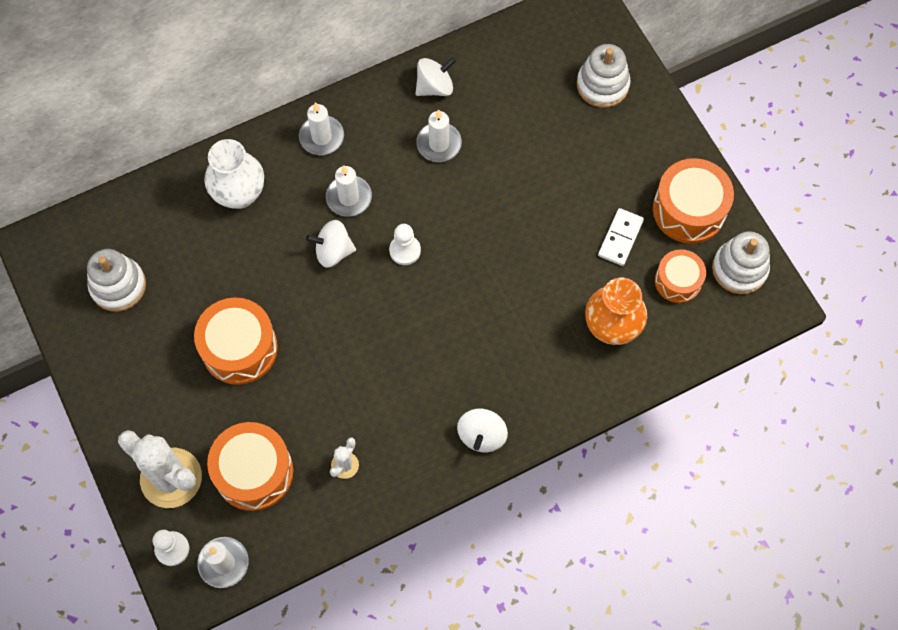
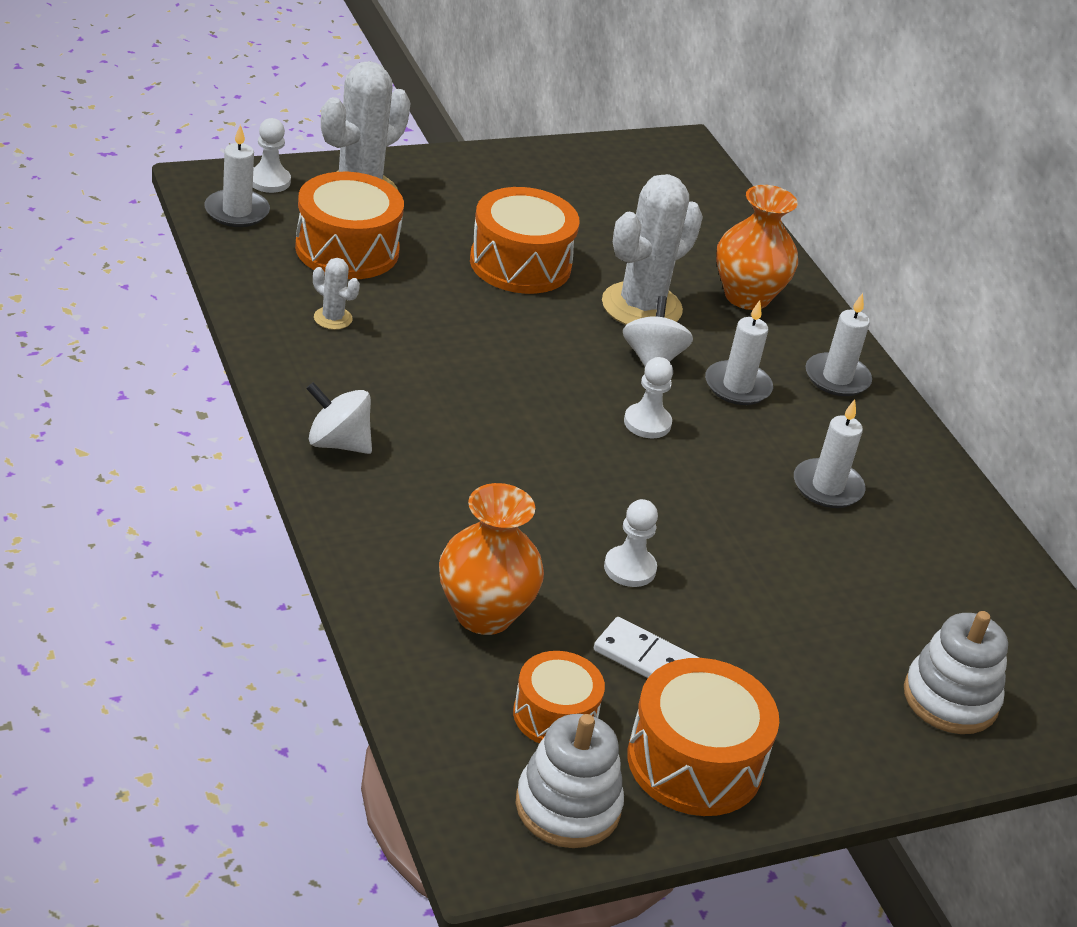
camera: 90 degrees right, 30 degrees down
white stacking toy [87,249,146,312] -> none
white vase [204,139,264,209] -> orange vase [716,185,798,310]
white spinning top [415,57,456,96] -> none
none -> white cactus [602,174,703,325]
none -> white pawn [604,499,658,587]

